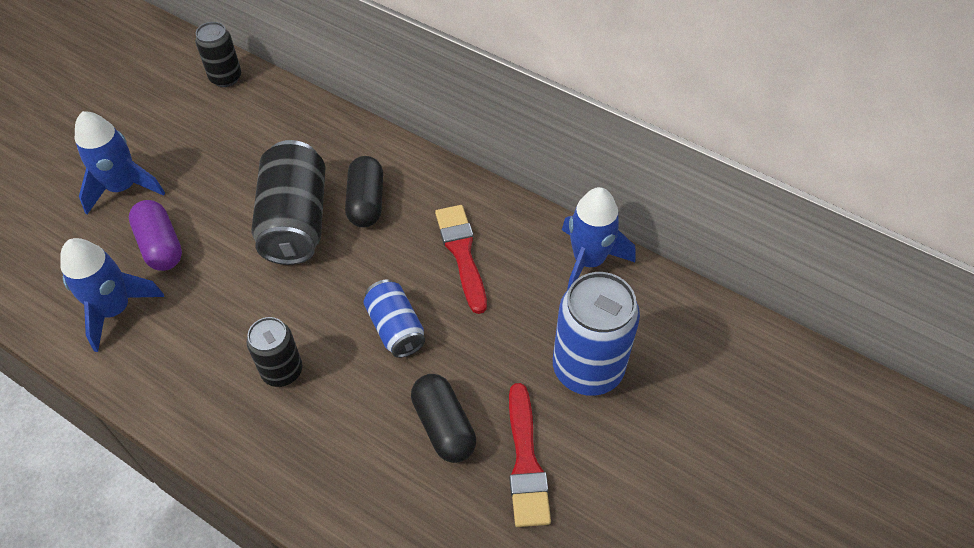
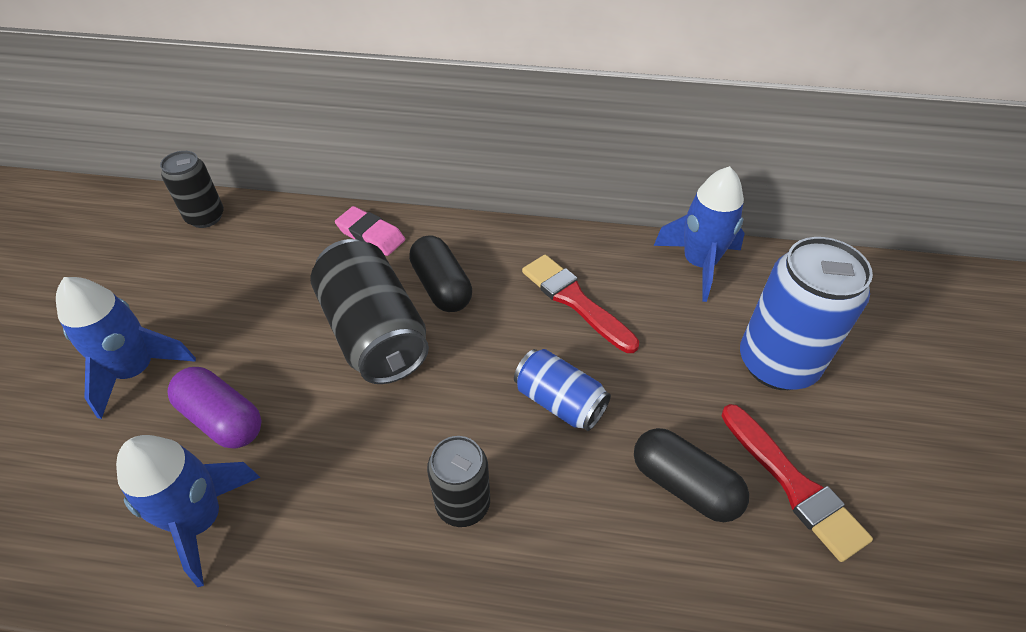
camera: 25 degrees left, 5 degrees down
none -> pink eraser [335,206,405,256]

